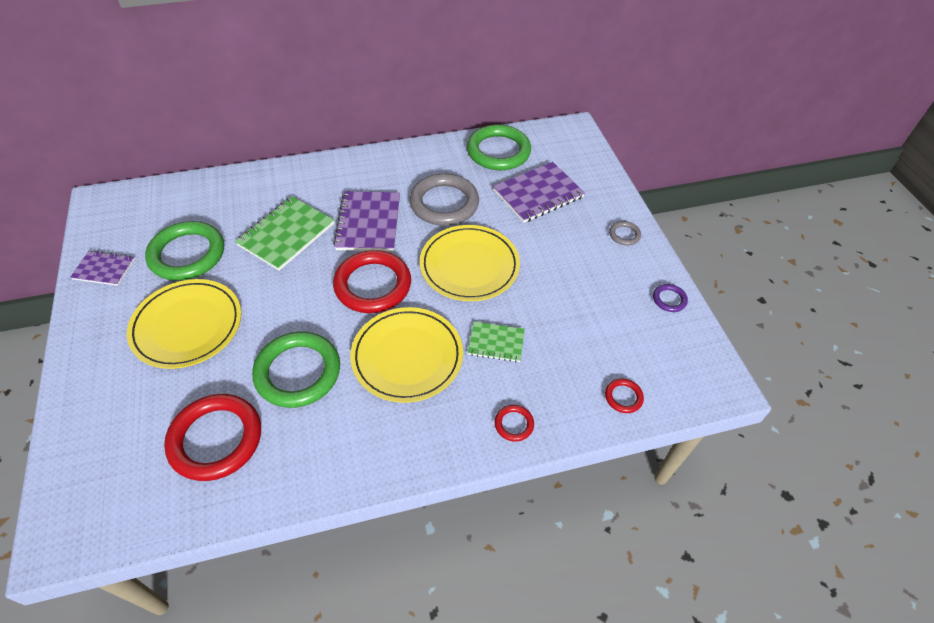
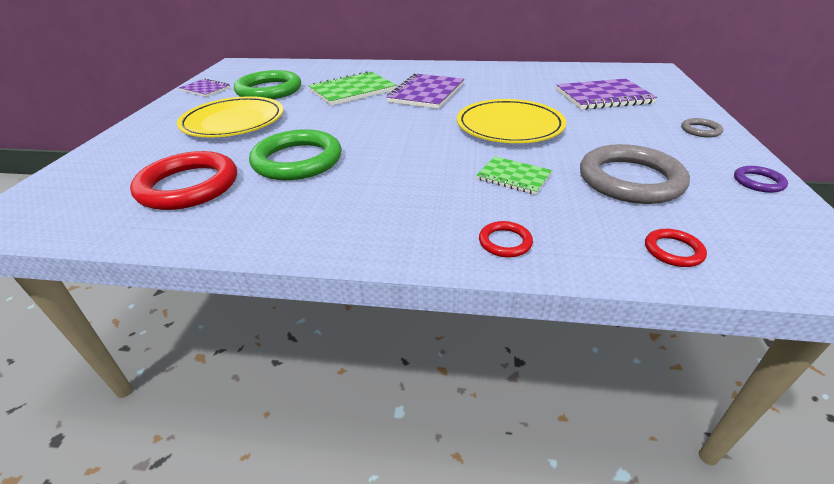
camera: 25 degrees right, 15 degrees down
red ring [333,250,411,313] -> none
yellow plate [350,307,463,403] -> none
grey ring [410,174,479,226] -> grey ring moved to [580,144,690,204]
green ring [467,124,531,170] -> none

